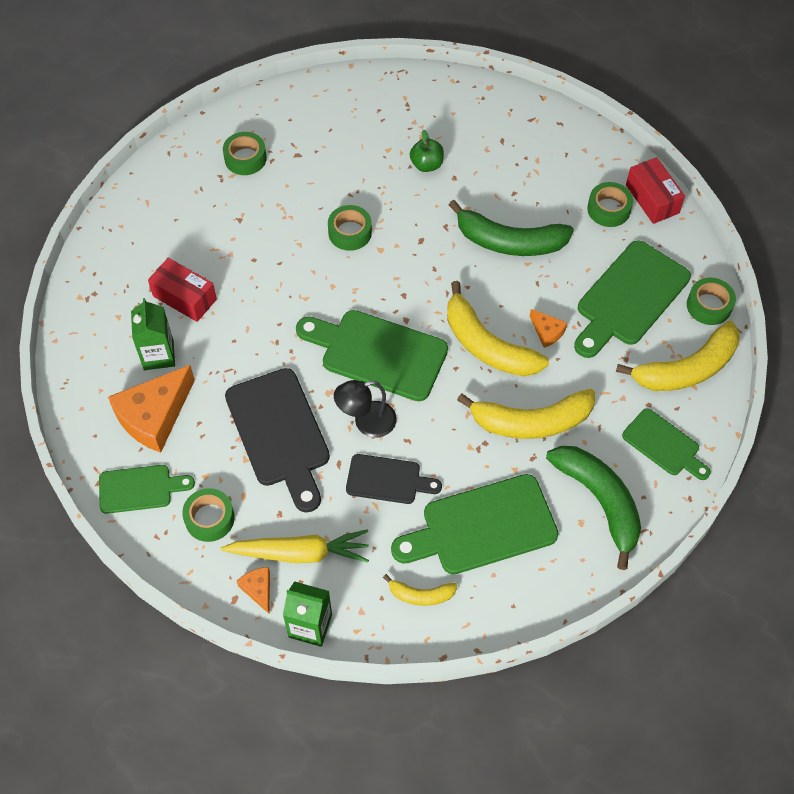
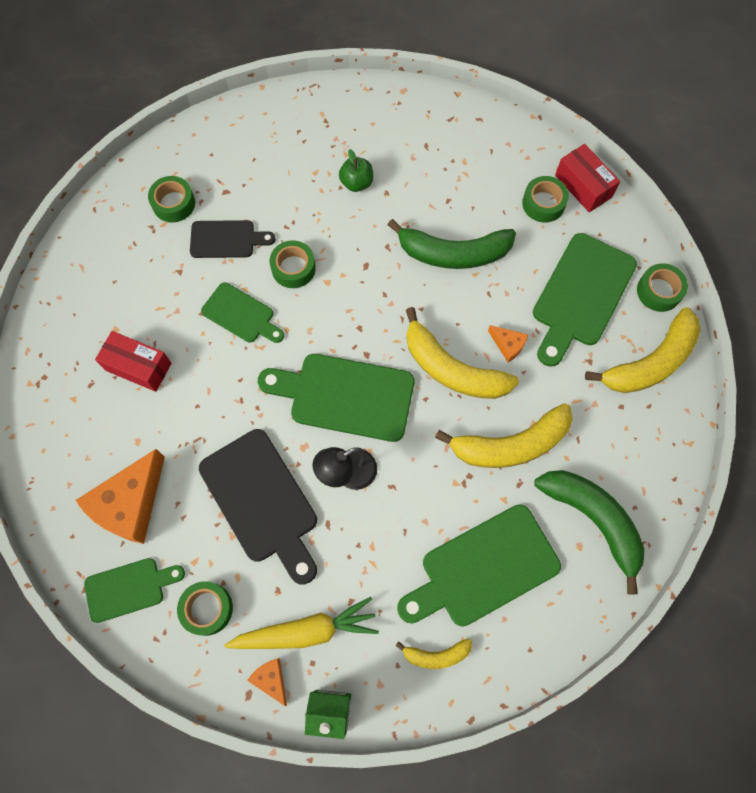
camera: 10 degrees left, 10 degrees up
green carton [131,298,175,370] -> none
black cutting board [346,454,442,504] -> black cutting board moved to [190,220,275,258]
green cutting board [622,408,711,480] -> green cutting board moved to [201,282,284,343]

